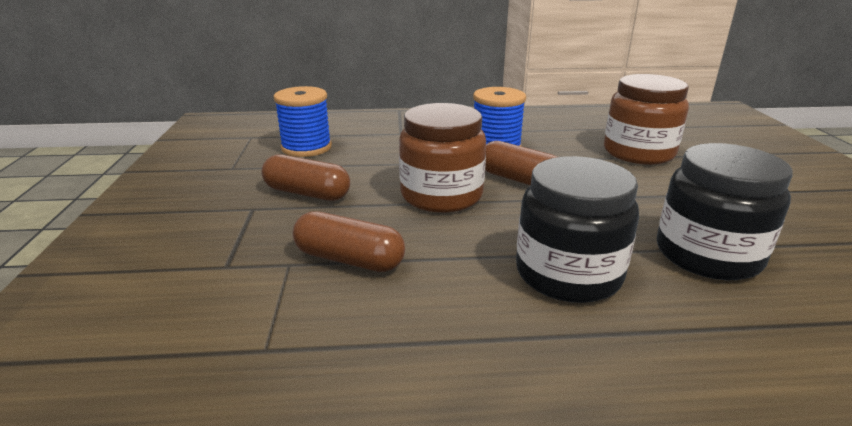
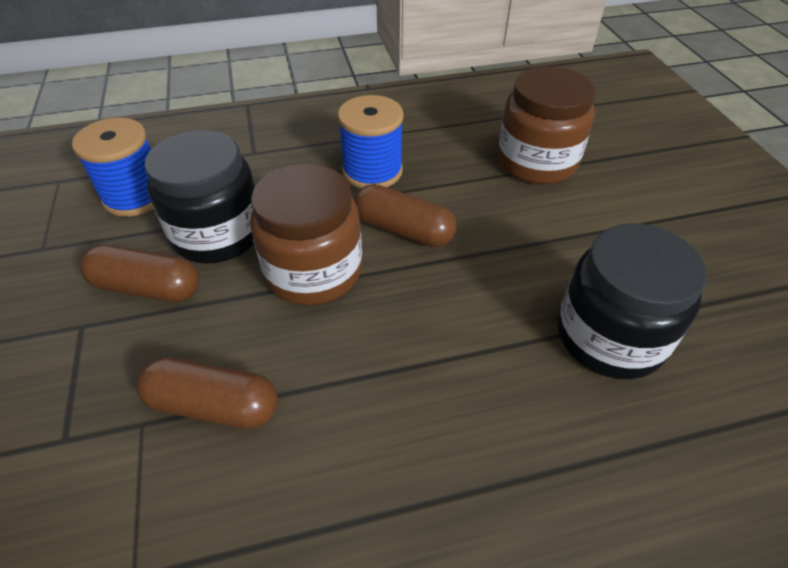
camera: 10 degrees left, 20 degrees up
black jar [516,156,639,303] -> black jar moved to [145,130,255,263]

